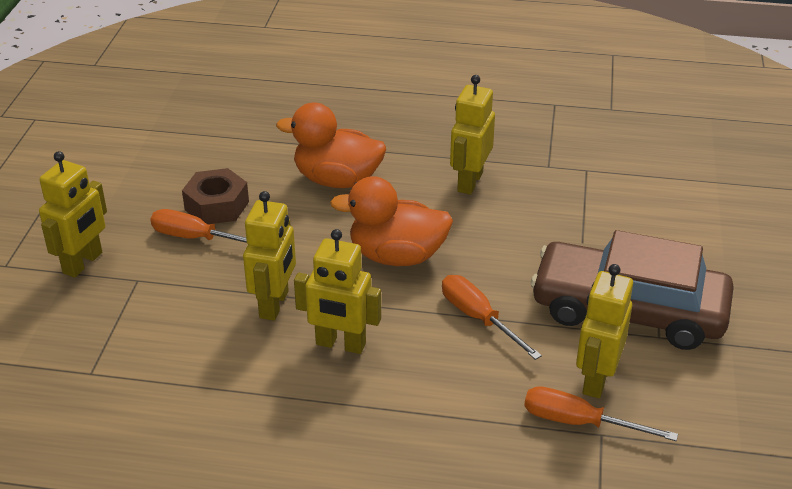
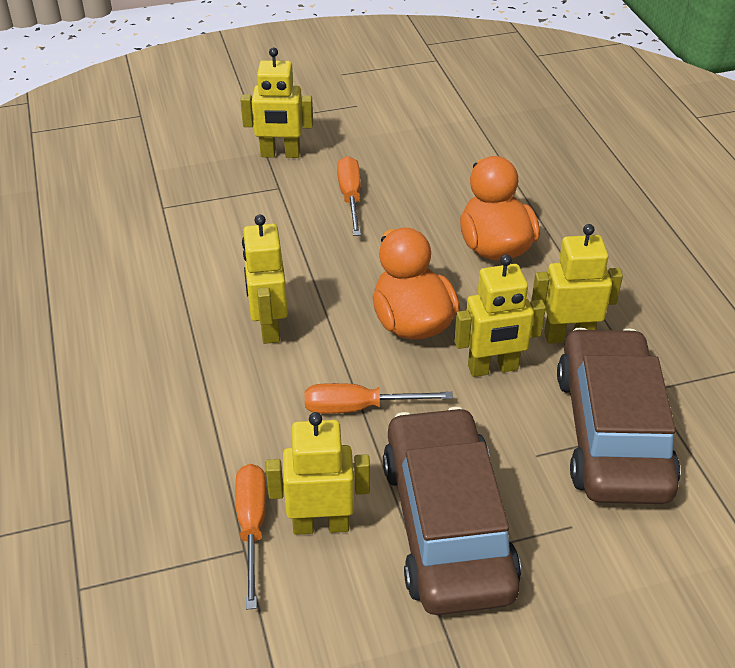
camera: 65 degrees right, 5 degrees up
brown nut [182,168,249,224] -> none
yellow robot [243,191,296,321] -> yellow robot moved to [454,254,546,377]
orange screwdriver [442,275,542,360] -> orange screwdriver turned 120 degrees counterclockwise [305,383,453,414]
none -> brown car [557,327,681,504]

